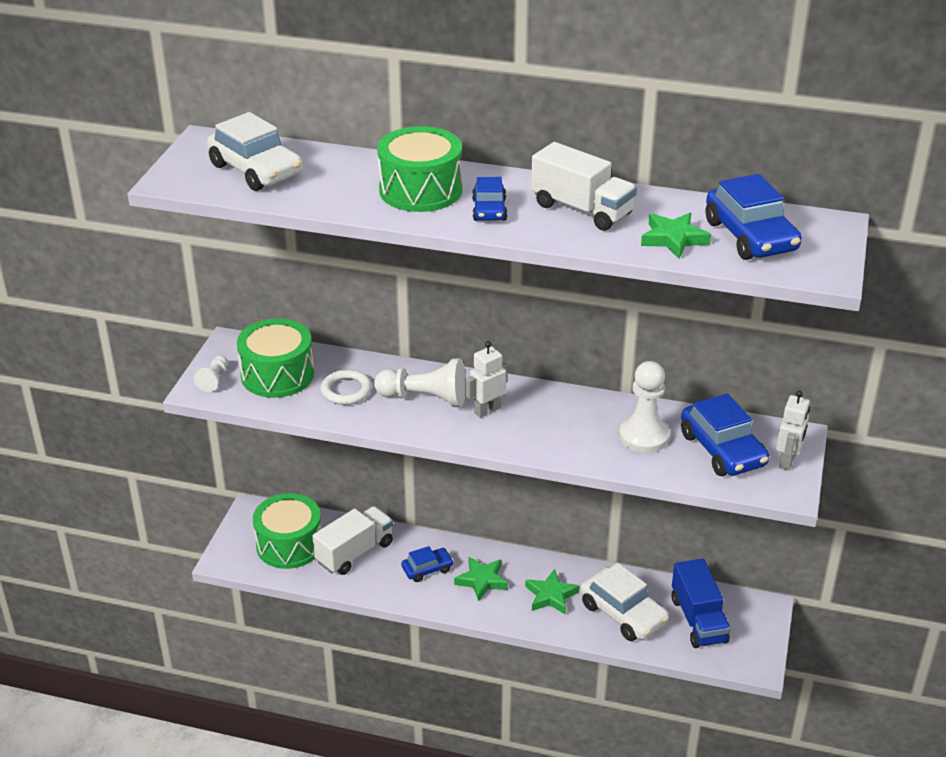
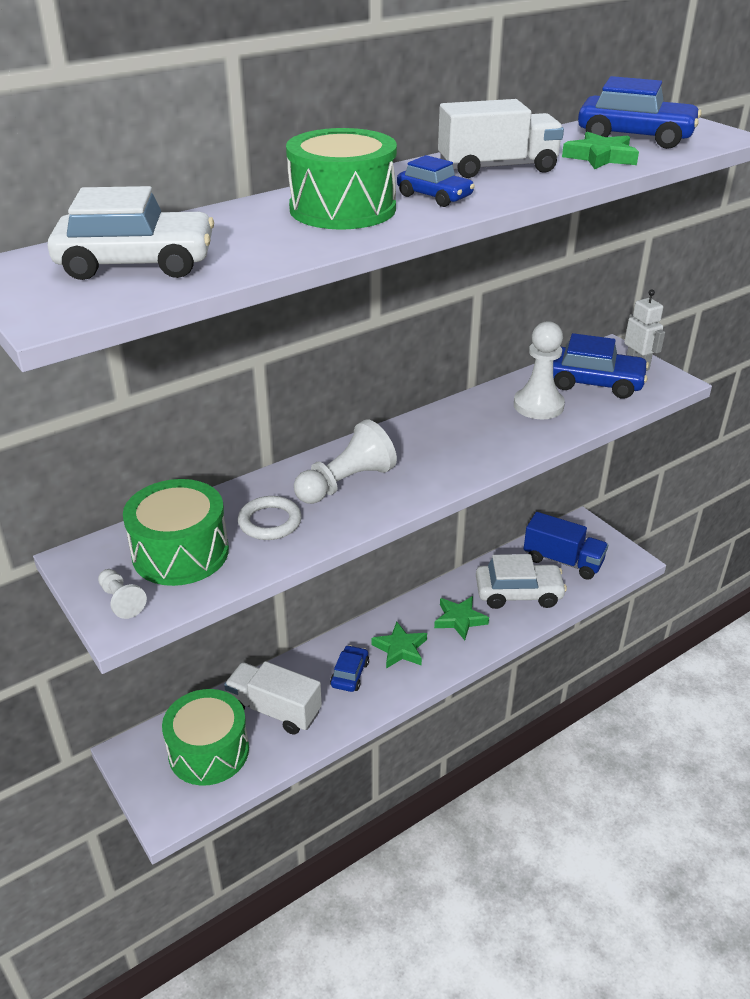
camera: 50 degrees left, 0 degrees up
white truck [312,506,393,575] -> white truck turned 60 degrees counterclockwise [224,661,322,735]
white robot [465,341,508,418] -> none

